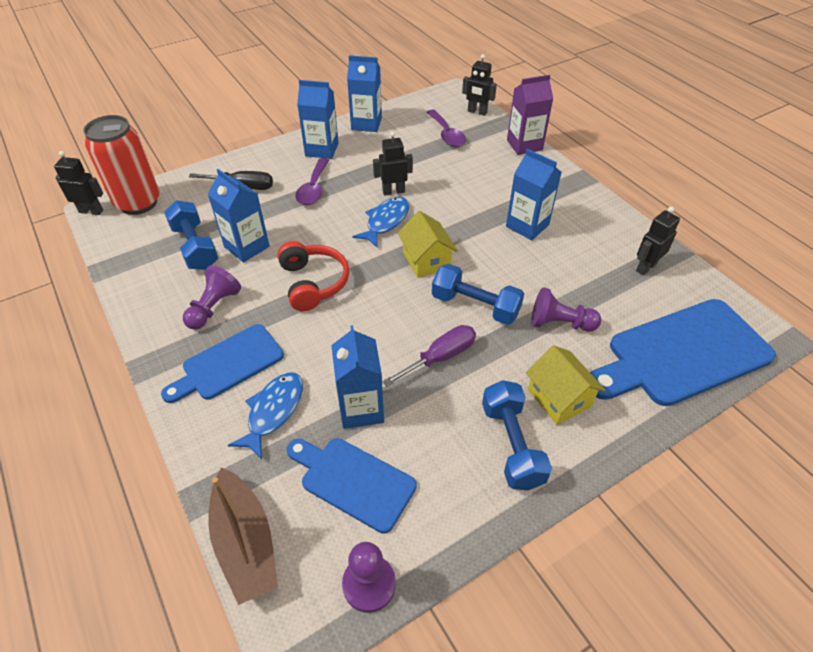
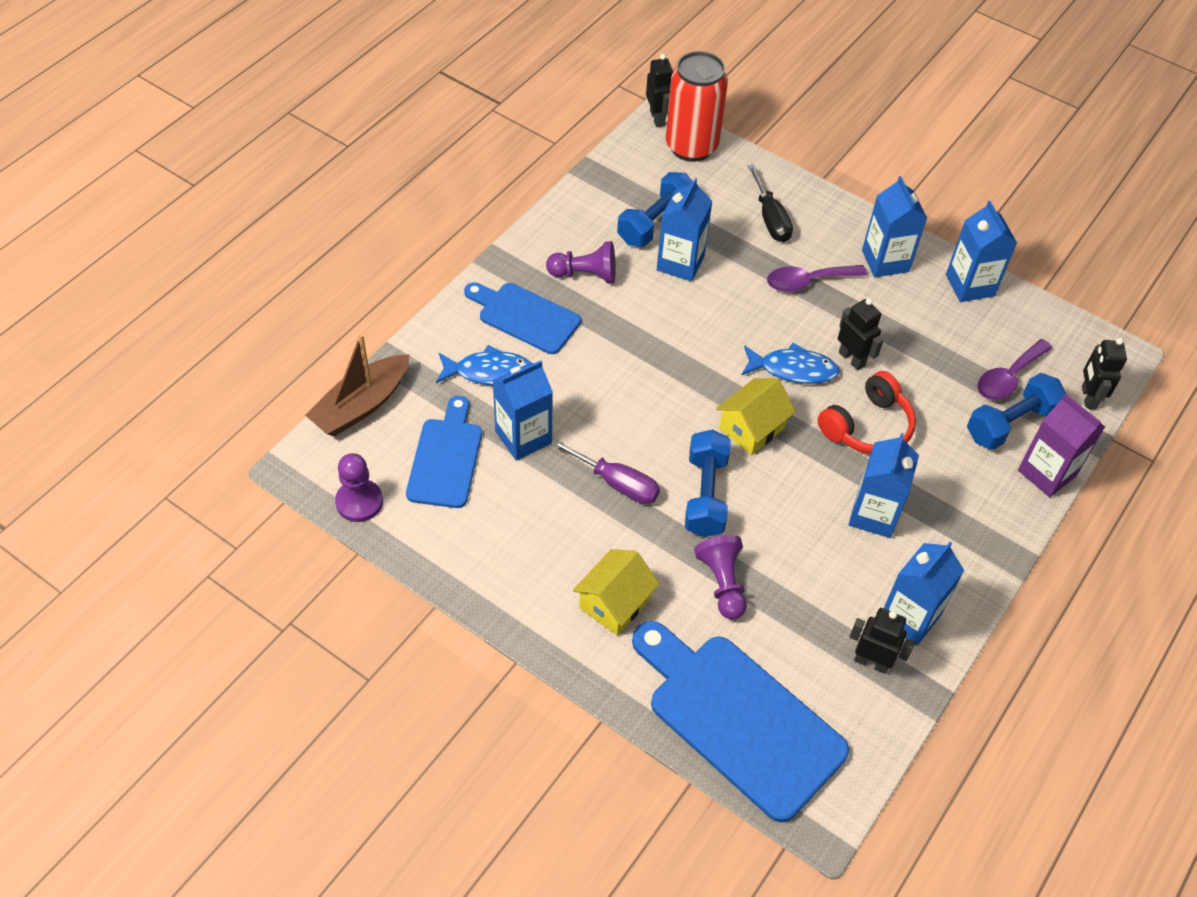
camera: 65 degrees right, 5 degrees up
red headphones [277,241,349,311] -> red headphones moved to [818,371,916,454]
blue dumbbell [482,380,552,490] -> blue dumbbell moved to [967,373,1066,450]
none -> blue carton [884,542,964,646]

